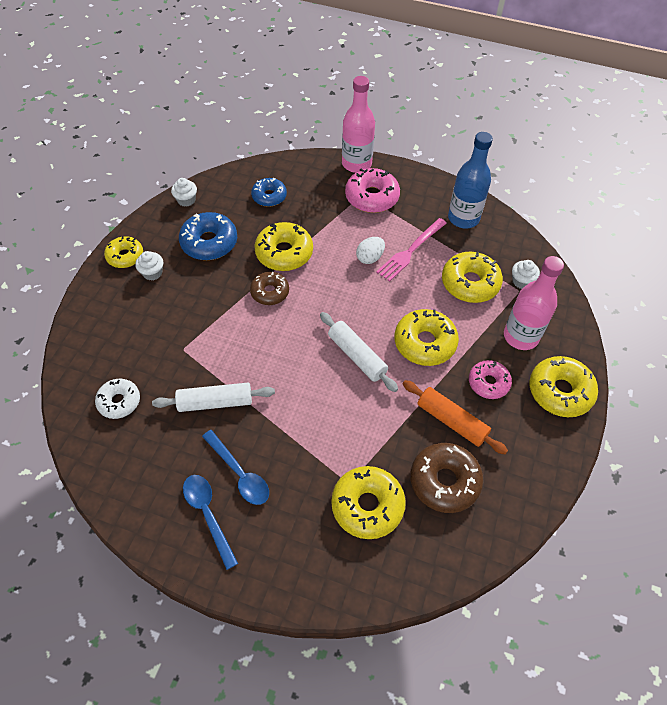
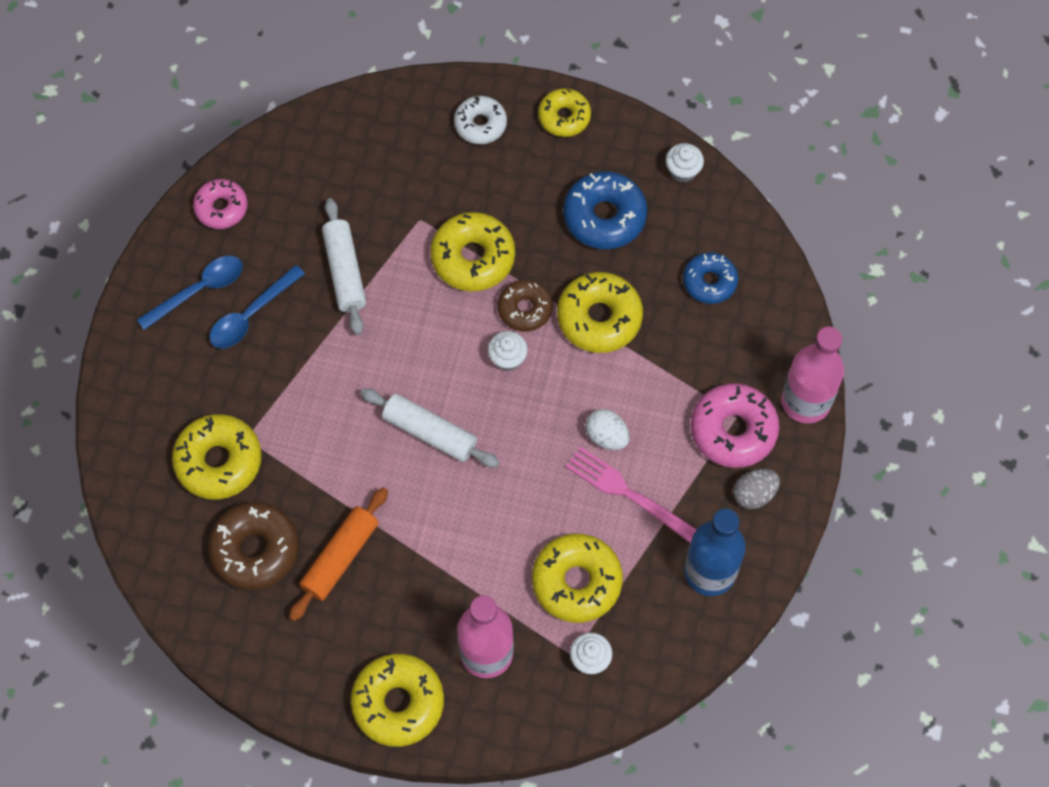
camera: 85 degrees right, 10 degrees up
white donut [95,379,140,419] -> white donut moved to [454,96,507,144]
white cupcake [135,251,163,281] -> white cupcake moved to [488,331,528,371]
white rolling pin [320,312,398,392] -> white rolling pin turned 75 degrees clockwise [360,389,499,467]
yellow donut [394,309,459,366] -> yellow donut moved to [430,212,515,291]
pink donut [469,360,512,399] -> pink donut moved to [193,179,248,229]
none -> grey egg [733,469,780,509]

